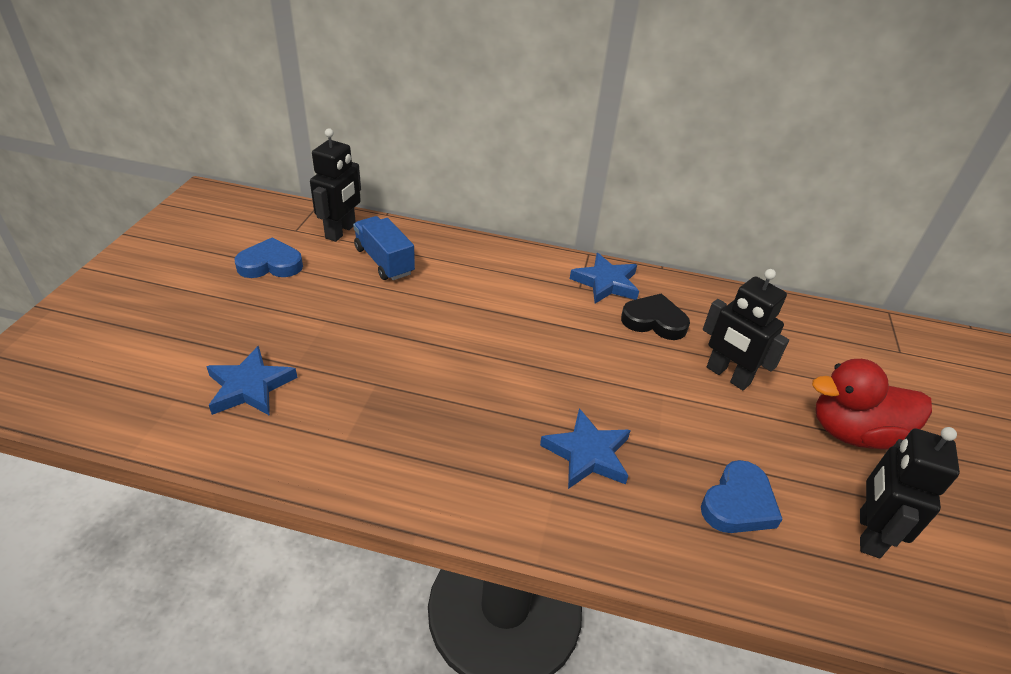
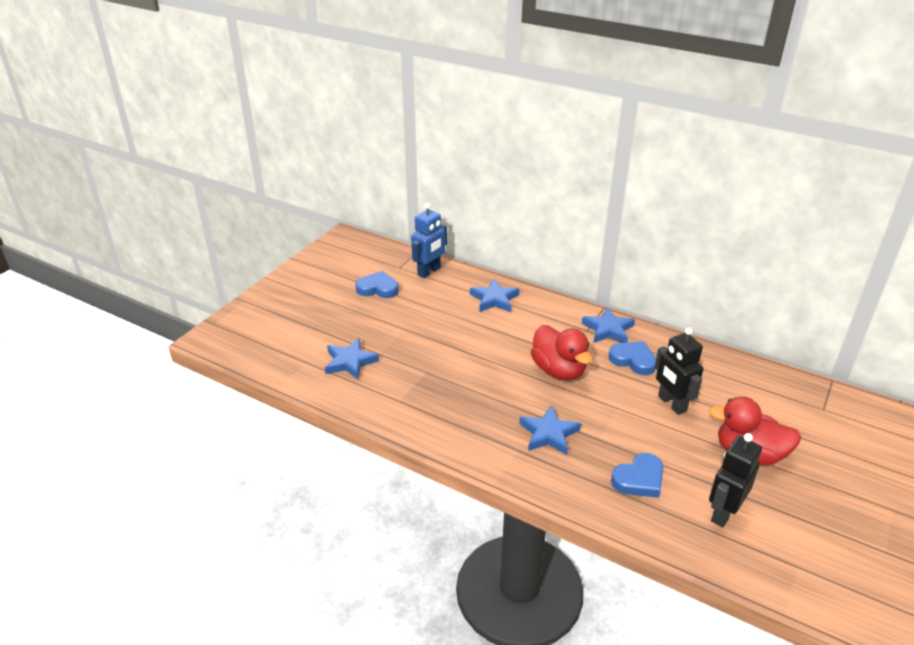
camera: 20 degrees right, 5 degrees down
black robot [310,128,361,242] -> blue robot [411,203,447,278]
blue truck [353,216,415,280] -> none
black heart [621,293,690,340] -> blue heart [608,341,656,375]
none -> blue star [470,279,519,312]
none -> red duck [531,325,592,380]

